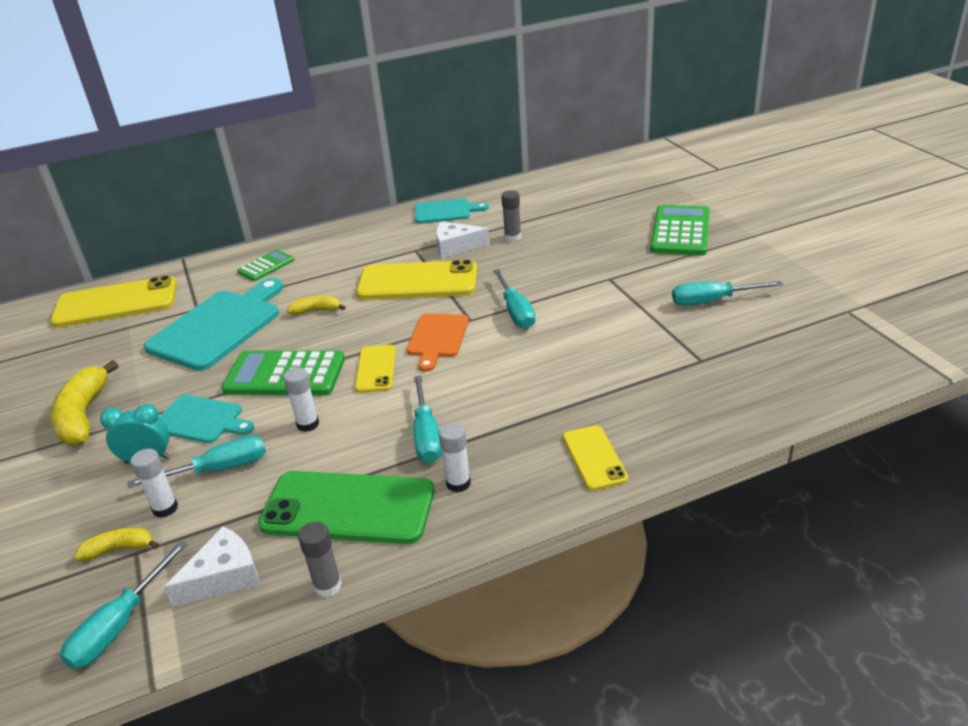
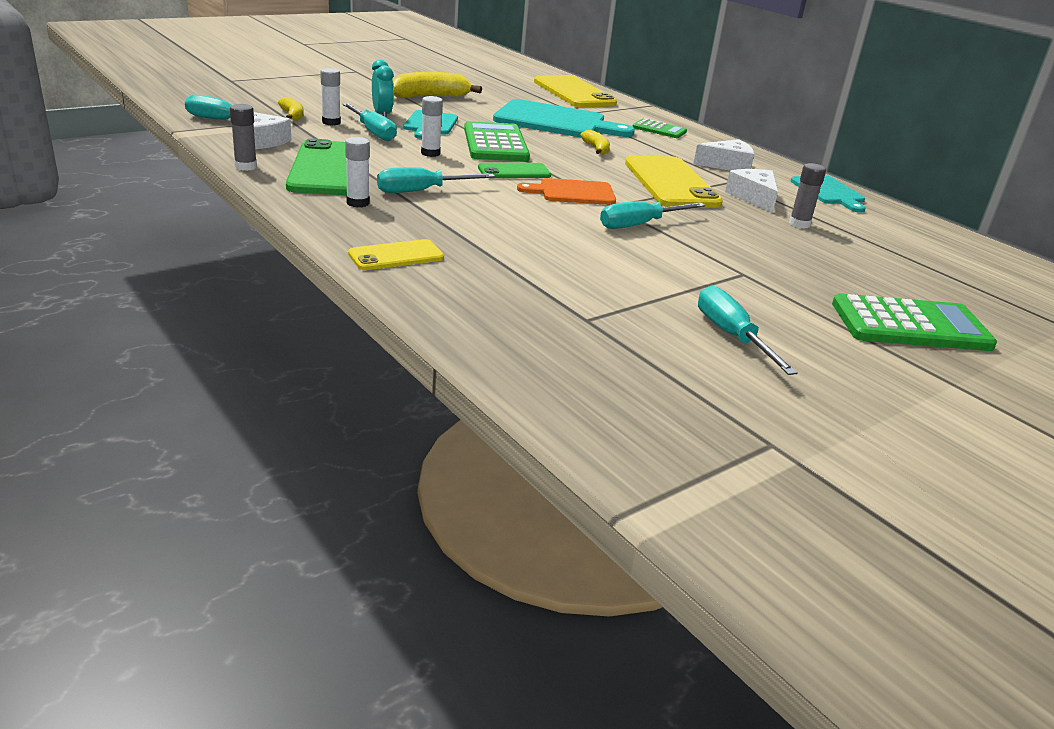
camera: 70 degrees right, 5 degrees down
yellow phone [355,345,396,393] -> green phone [478,163,551,178]
none -> white cheese [693,139,754,171]

